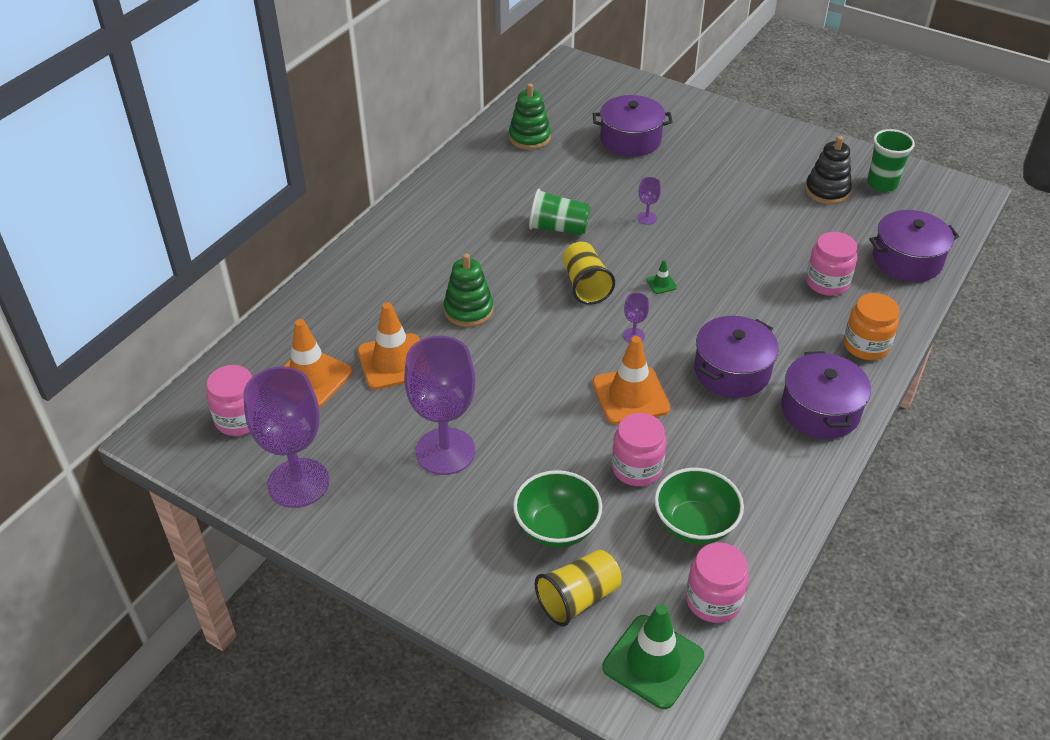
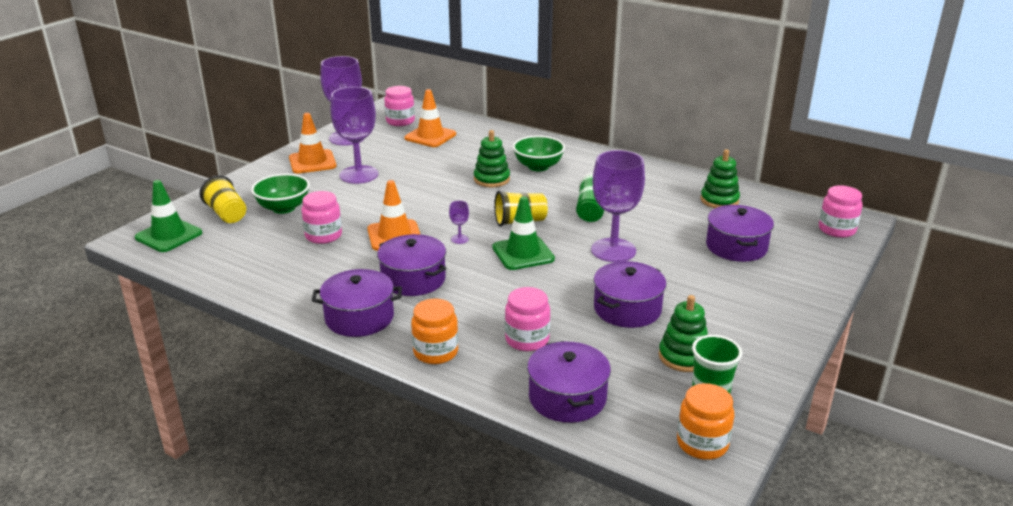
camera: 90 degrees right, 15 degrees down
orange traffic cone [357,302,420,390] -> orange traffic cone moved to [289,113,336,174]
purple goblet [637,177,661,225] -> purple goblet [591,150,645,262], size x2.48
green traffic cone [646,260,677,294] -> green traffic cone [492,196,555,270], size x2.38
green bowl [654,468,744,545] -> green bowl moved to [513,135,565,172]
pink jar [686,542,749,623] -> pink jar moved to [819,185,862,238]
black stacking toy [805,136,852,204] -> green stacking toy [659,295,708,372]
none -> purple pot [594,261,666,328]
none -> orange jar [677,383,734,460]

